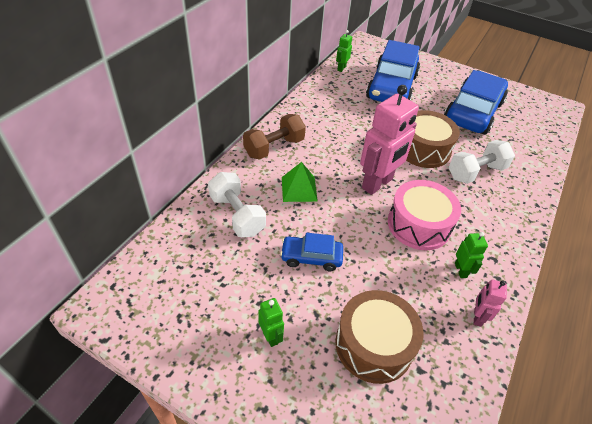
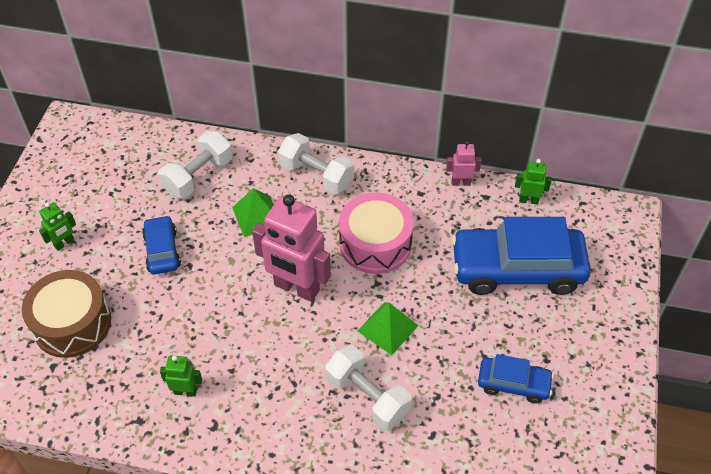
camera: 75 degrees right, 5 degrees up
brown dumbbell [243,114,306,160] -> white dumbbell [278,133,354,195]
pink drum [388,180,461,250] -> pink drum moved to [339,192,414,274]
brown drum [406,110,460,168] -> green pyramid [358,302,418,355]
blue car [444,70,508,135] -> blue car [478,354,554,403], size x0.50
green robot [455,232,488,278] -> green robot turned 150 degrees counterclockwise [160,355,202,397]
pink robot [474,279,507,327] -> pink robot moved to [446,141,481,186]

